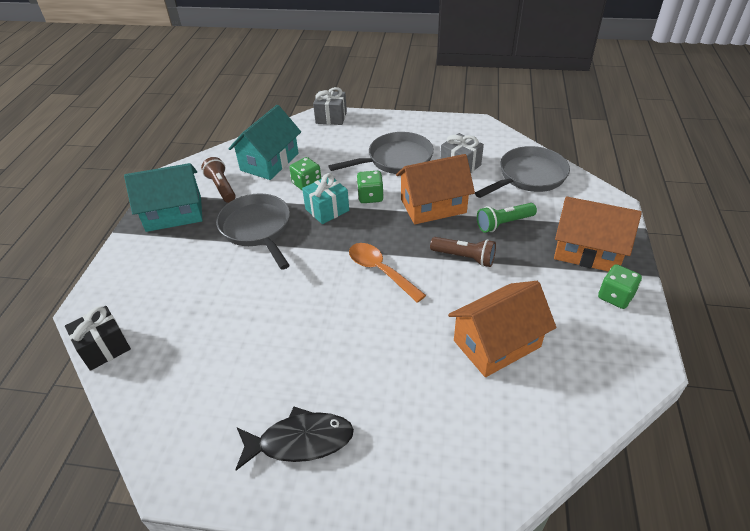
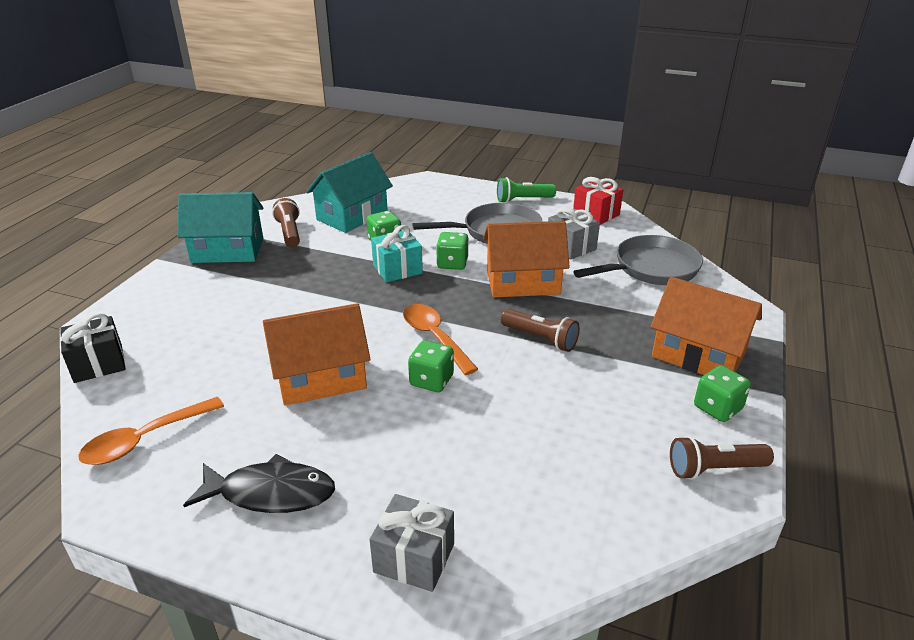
camera: 10 degrees right, 10 degrees down
grey pan [216,193,290,270] -> none
grey gift [313,87,347,125] -> grey gift moved to [369,494,454,592]
orange house [448,281,556,377] -> orange house moved to [263,303,371,406]
green flashlight [477,203,537,233] -> green flashlight moved to [497,177,556,203]
none -> orange spoon [78,397,224,465]
none -> green dice [408,340,454,392]
none -> red gift [573,177,623,225]
none -> brown flashlight [670,436,774,480]

